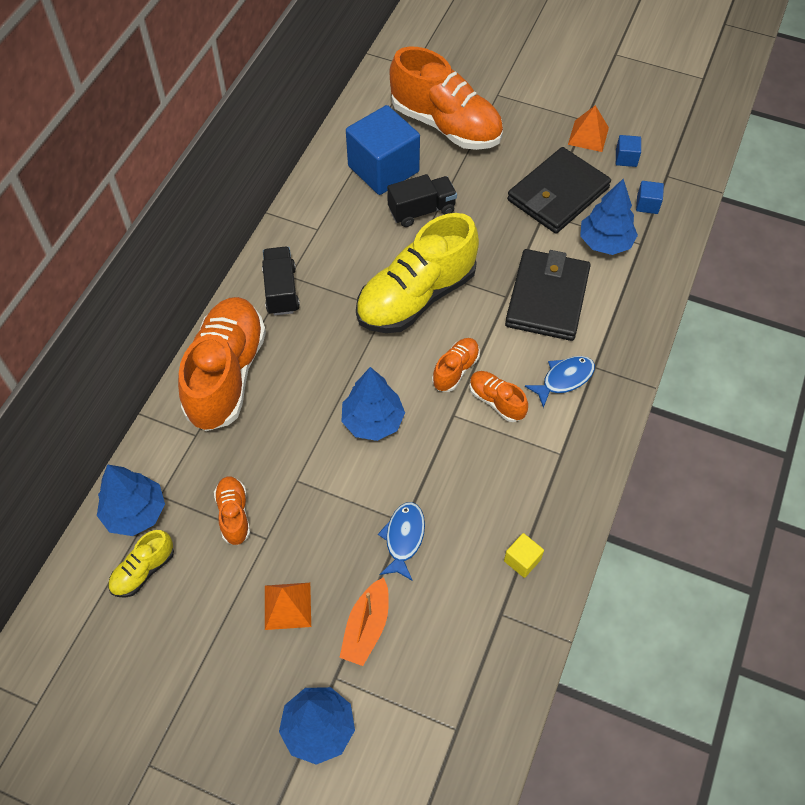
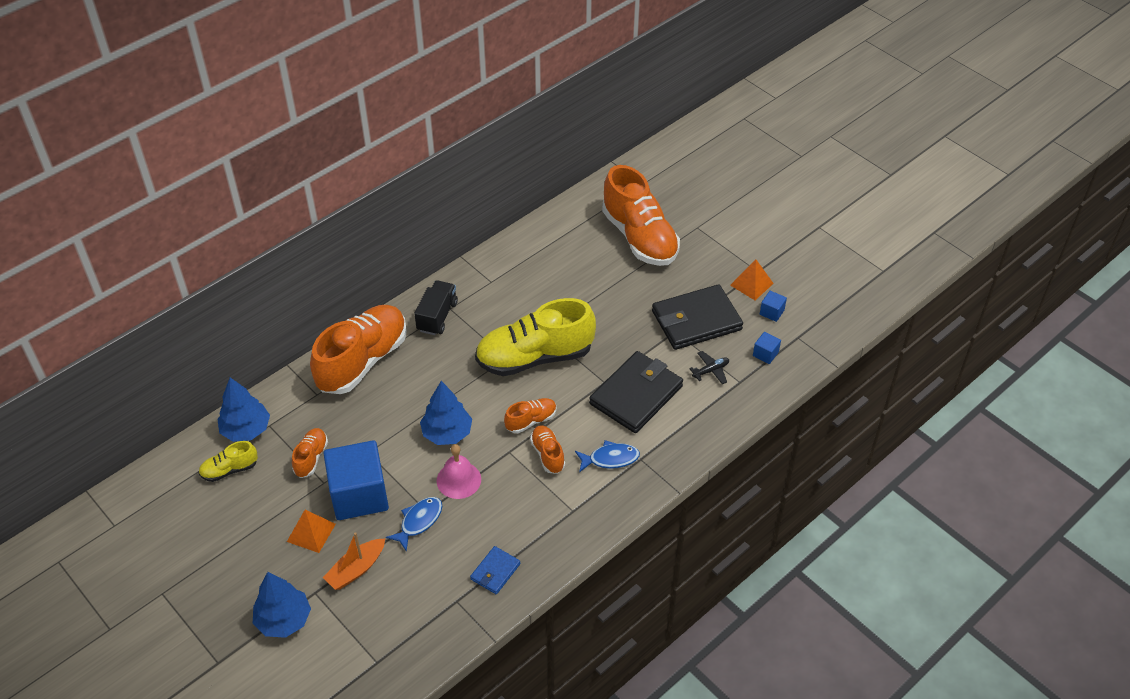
camera: 25 degrees right, 10 degrees down
blue cube [346,105,420,195] -> blue cube moved to [323,440,389,520]
black truck [387,174,457,227] -> none
yellow cube [504,533,544,578] -> blue wallet [470,546,520,594]
blue tree [580,179,638,255] -> black plane [689,351,729,384]
none -> pink bell [437,444,481,499]

